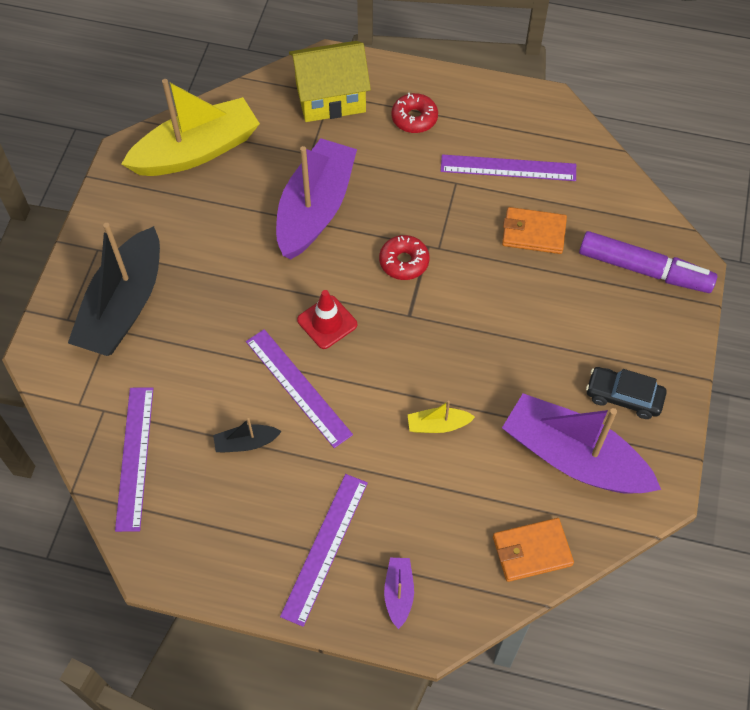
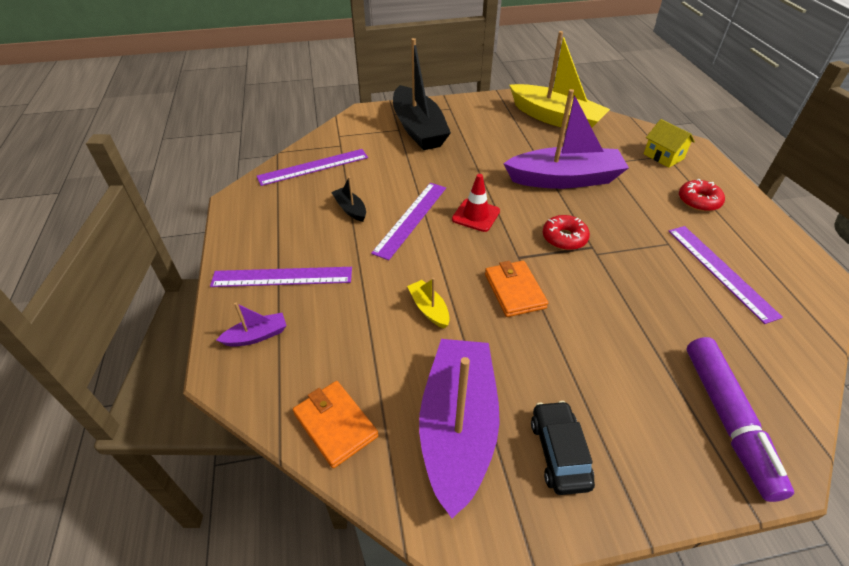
camera: 65 degrees right, 15 degrees down
black boat [68,223,160,356] -> black boat turned 105 degrees counterclockwise [393,38,451,150]
yellow house [289,41,371,122] -> yellow house [644,119,695,168], size x0.59
orange wallet [502,207,567,254] -> orange wallet moved to [485,261,548,317]

